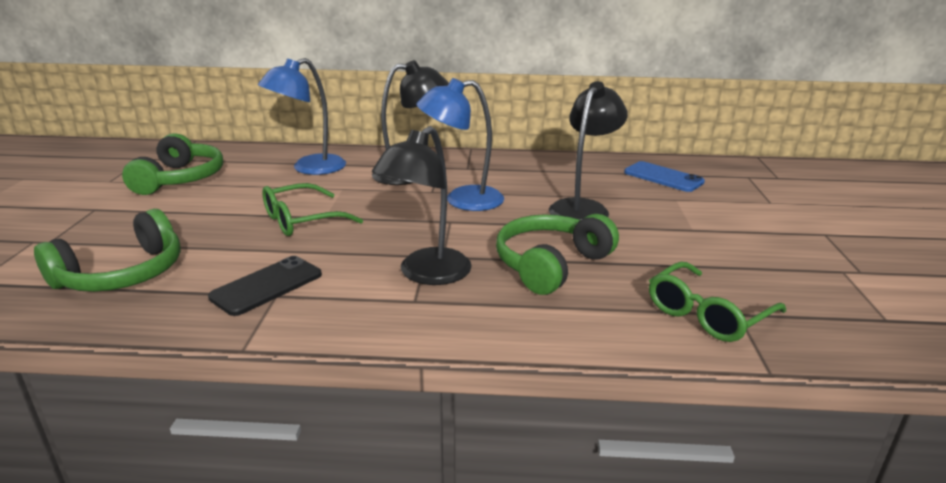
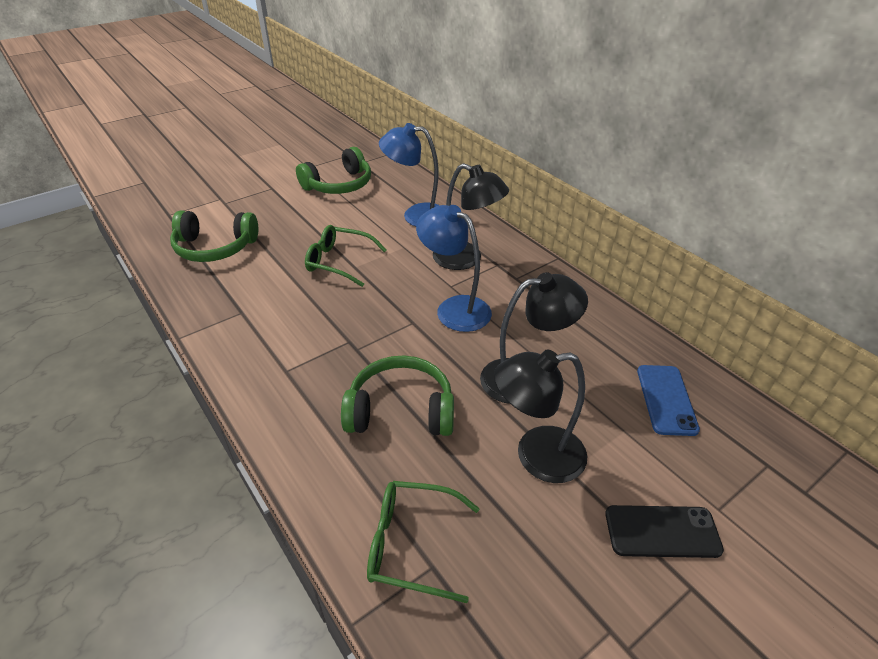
camera: 50 degrees right, 15 degrees up
black phone [208,256,322,316] -> black phone moved to [605,505,724,558]
black lamp [372,126,472,285] -> black lamp moved to [494,349,587,483]

